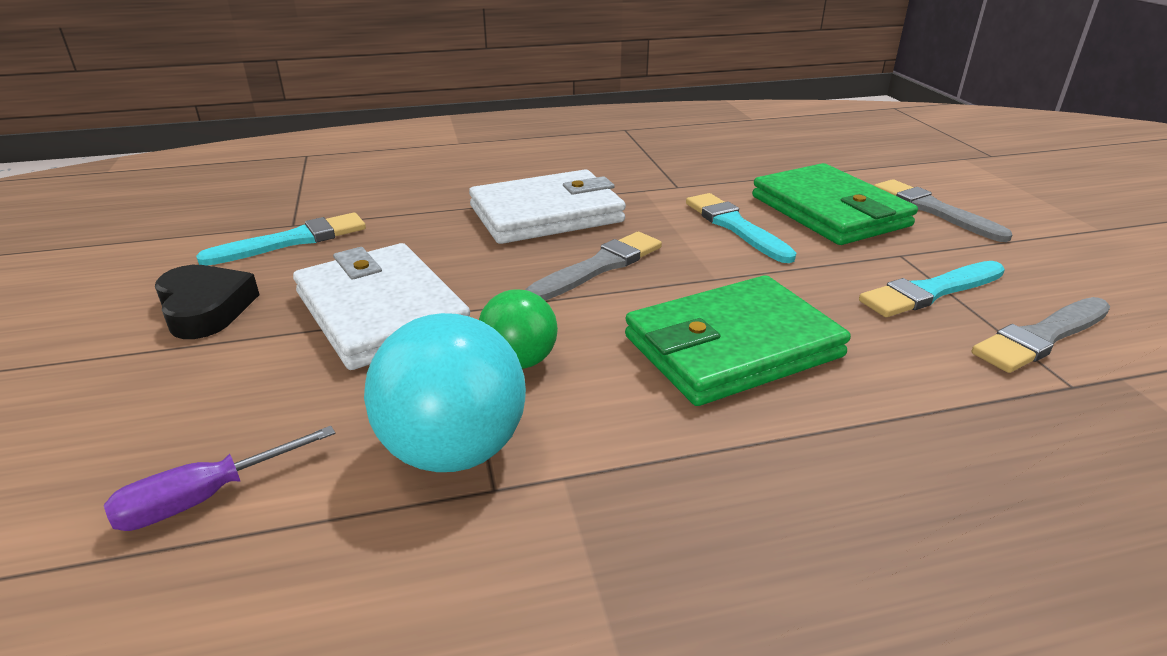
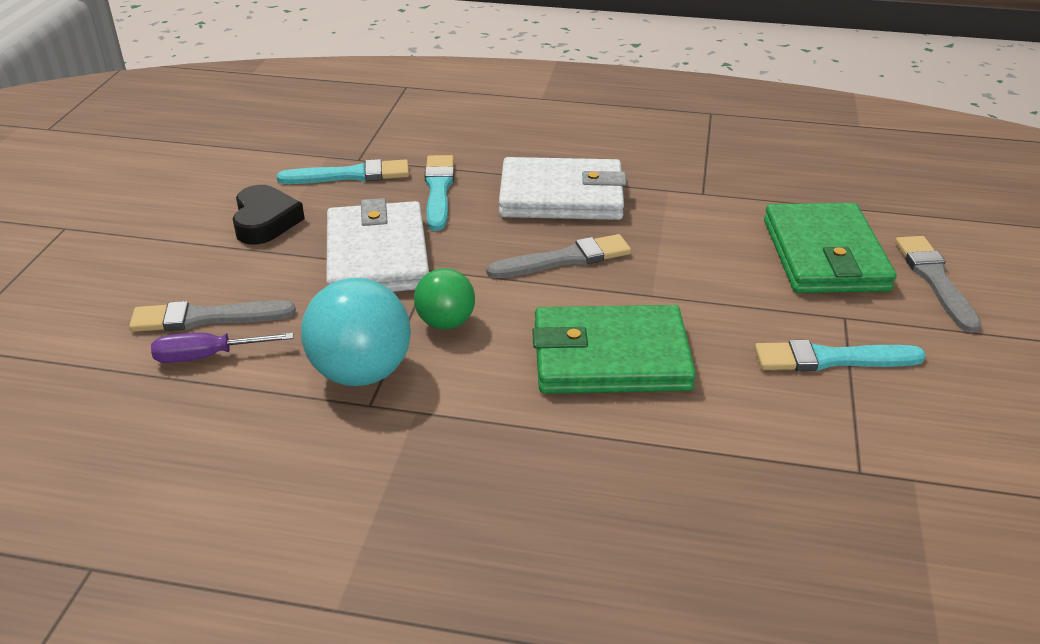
camera: 25 degrees right, 5 degrees up
turquoise brush [686,193,796,263] -> turquoise brush moved to [425,155,454,231]
grey brush [972,297,1110,373] -> grey brush moved to [129,301,296,332]

